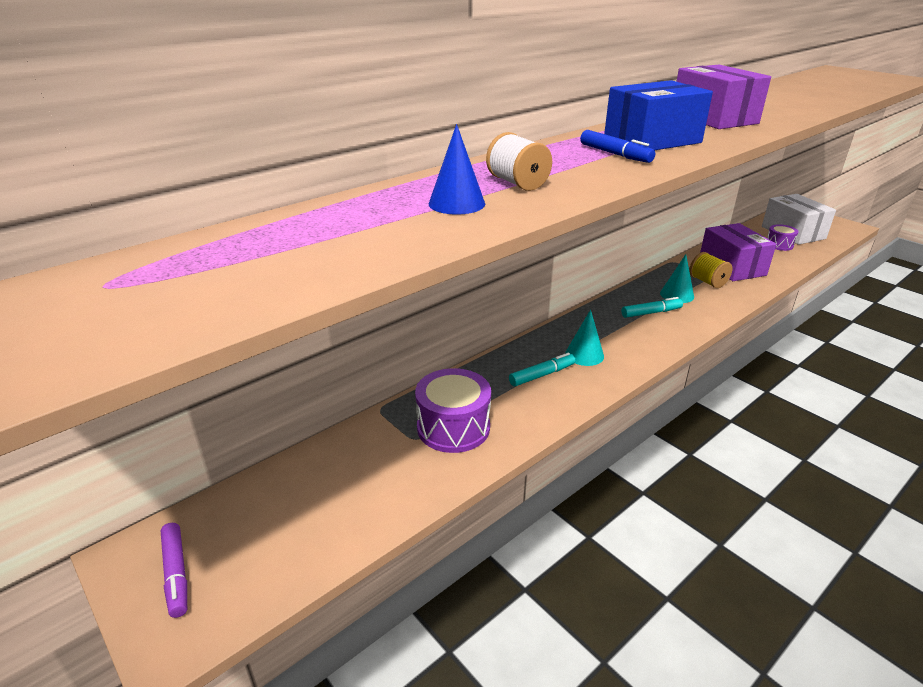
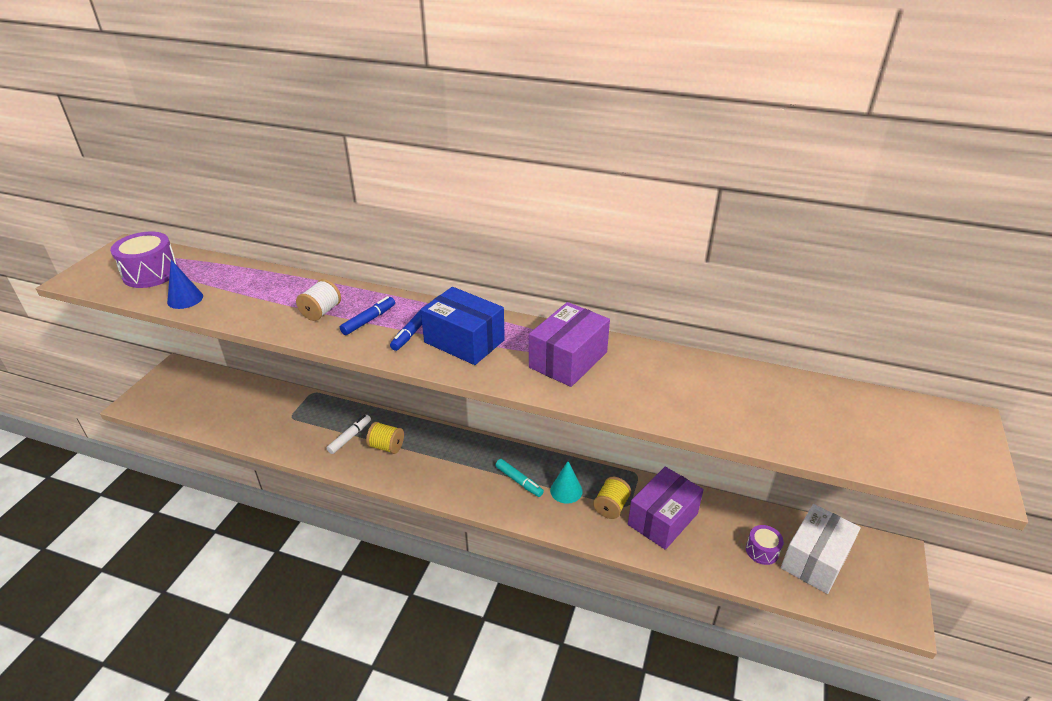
camera: 60 degrees right, 5 degrees up
purple marker [161,523,187,618] -> none
purple drum [415,368,491,453] -> purple drum moved to [110,232,178,288]
blue cone [429,124,485,215] -> blue cone moved to [167,260,203,309]
turquoise marker [509,353,575,386] -> yellow spool [366,422,404,454]
turquoise cone [565,310,604,366] -> none
none -> white marker [326,415,371,454]
none -> blue marker [340,296,395,335]

